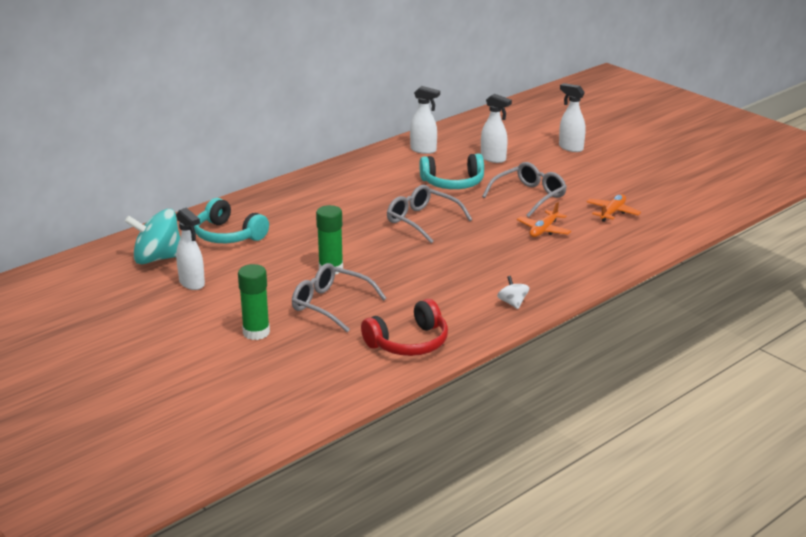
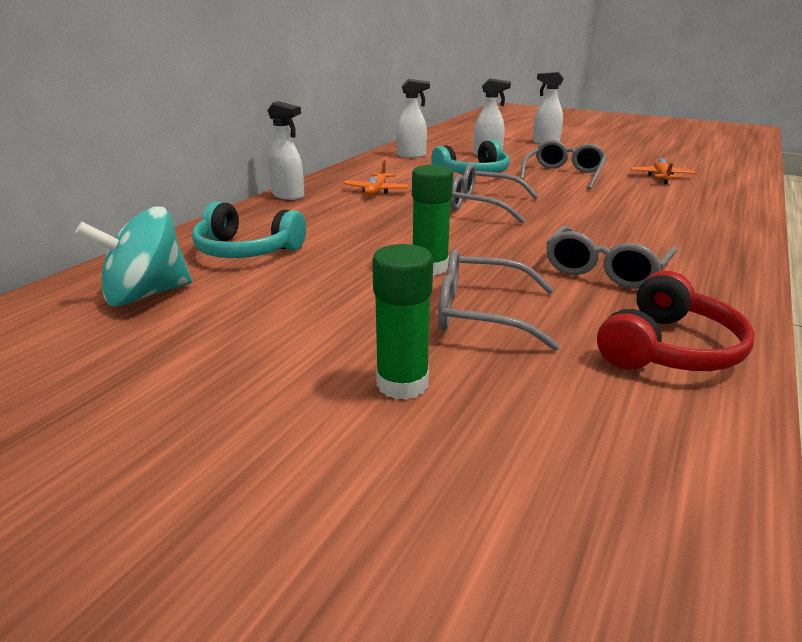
camera: 20 degrees left, 0 degrees up
white spray bottle [176,208,205,290] -> white spray bottle moved to [267,101,304,200]
white spinning top [497,276,529,309] -> none
orange plane [517,202,571,237] -> orange plane moved to [344,160,409,196]
none -> grey glasses [546,225,677,289]

